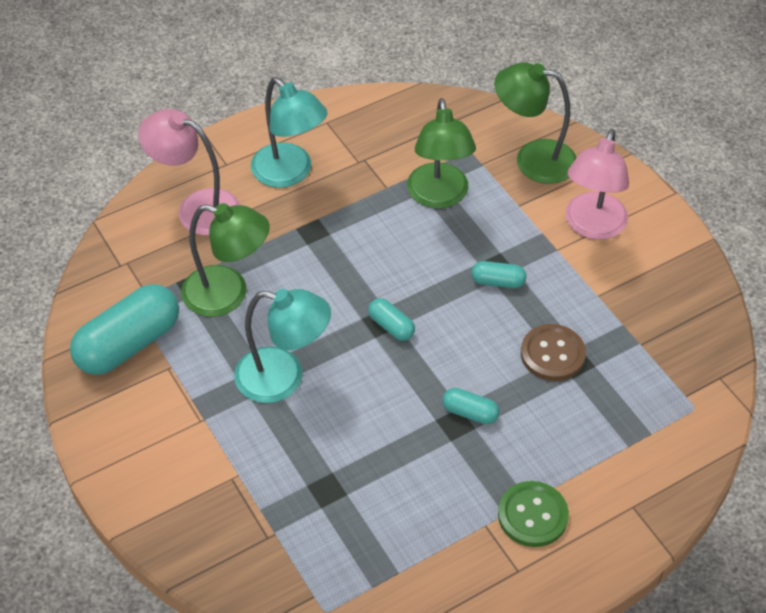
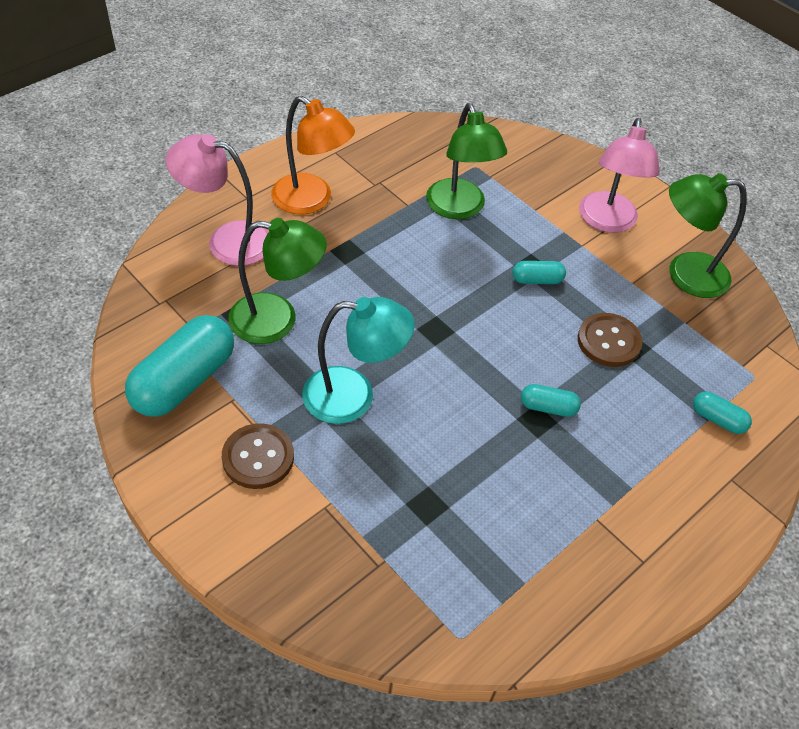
camera: 15 degrees left, 0 degrees up
turquoise lamp [251,77,328,188] -> orange lamp [271,96,355,214]
turquoise capsule [368,298,415,341] -> turquoise capsule moved to [693,391,752,434]
green lamp [494,62,577,184] -> green lamp moved to [669,173,747,298]
green button [498,481,569,547] -> none
none -> brown button [222,423,294,489]

